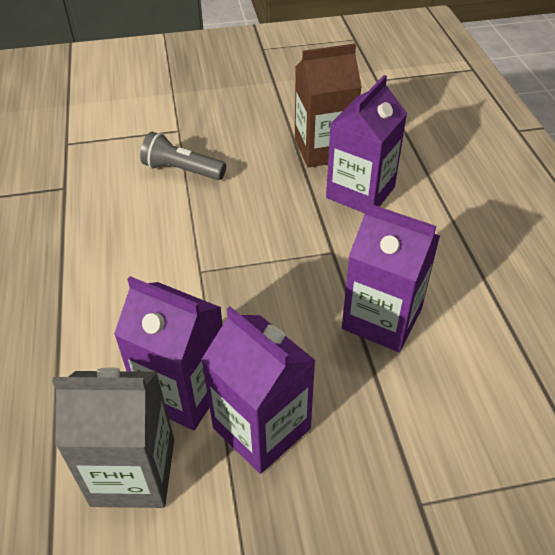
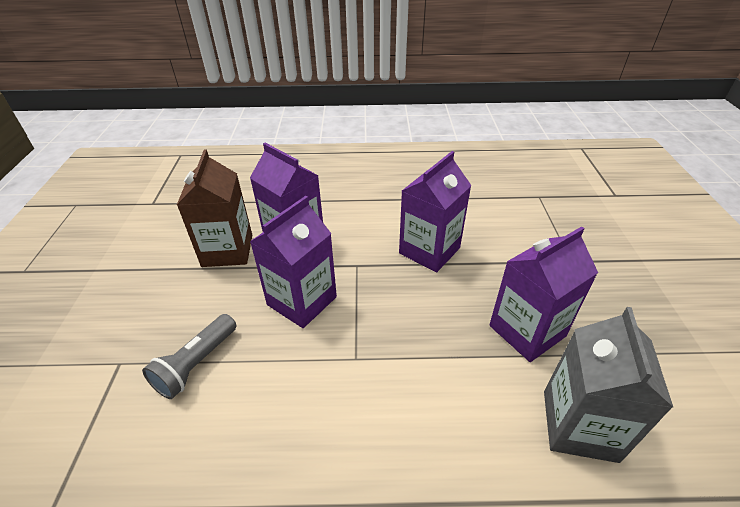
camera: 80 degrees left, 5 degrees down
purple carton [114,276,223,430] -> purple carton moved to [250,196,337,328]

